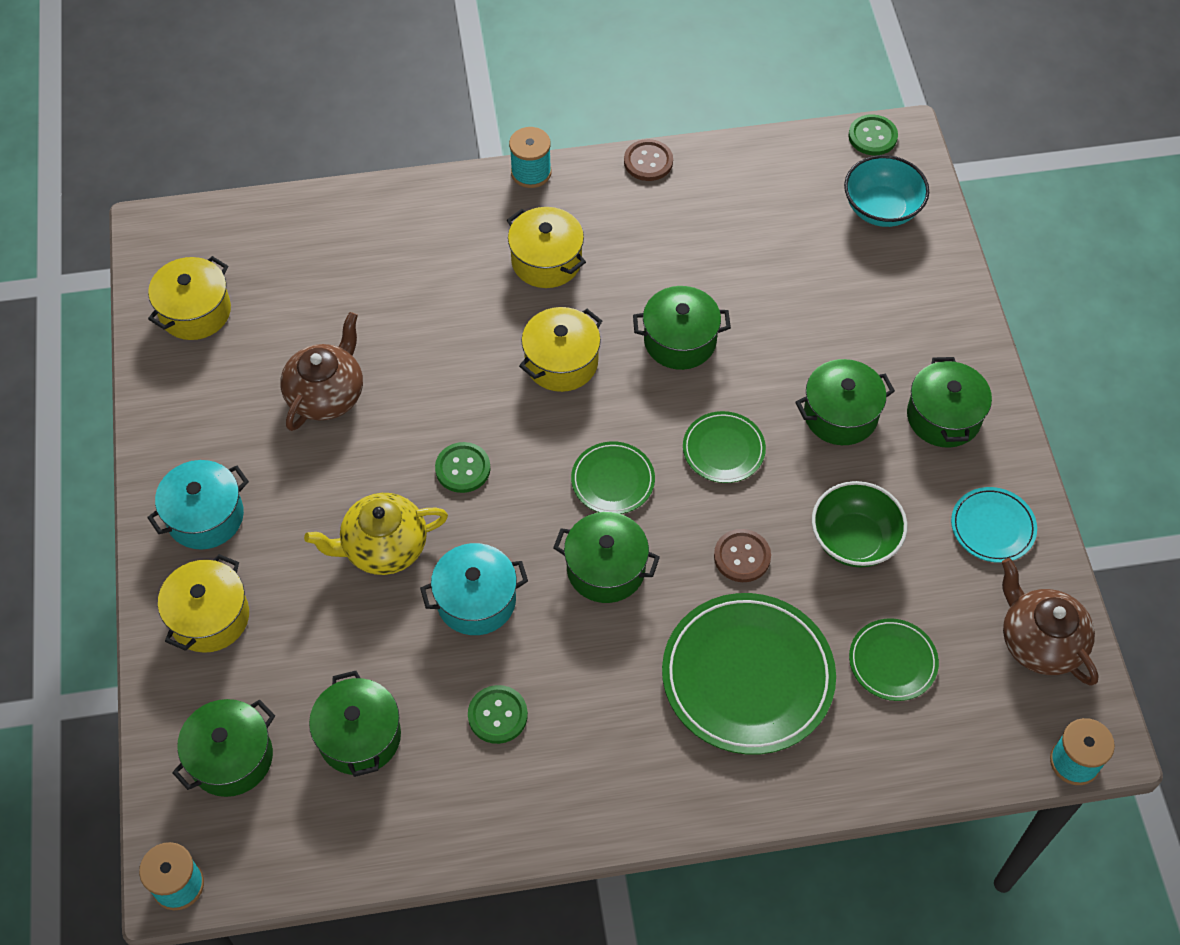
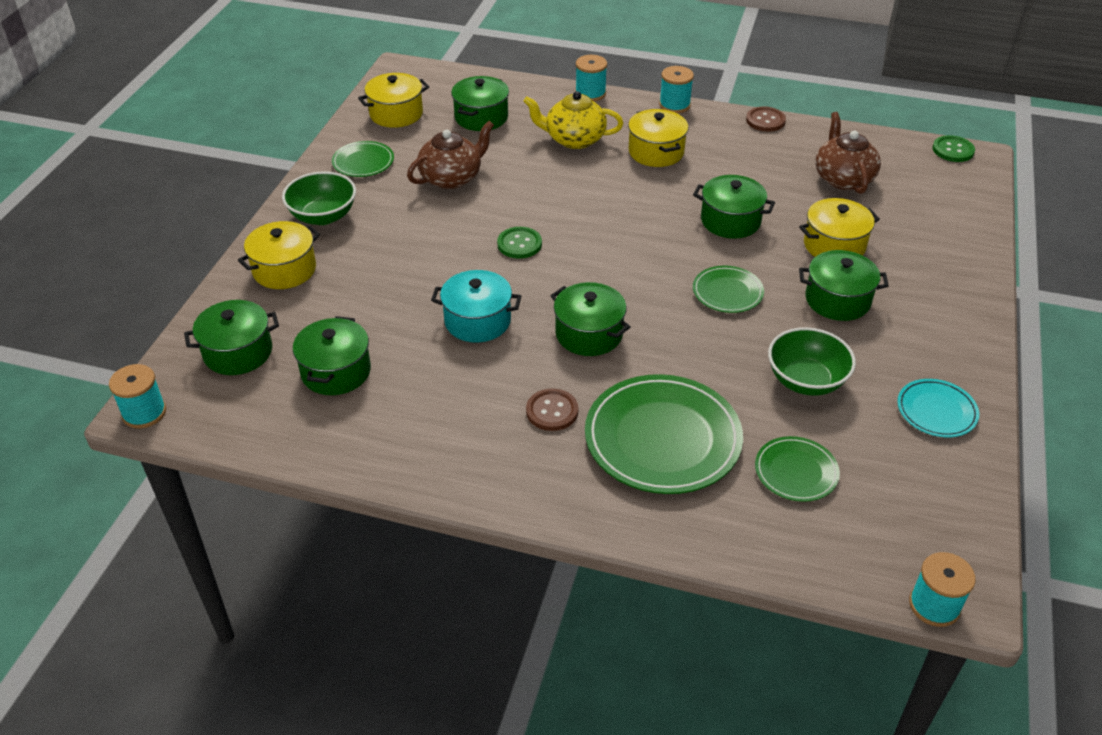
camera: 25 degrees right, 15 degrees down
turquoise pot [147,460,249,549] -> green bowl [282,171,356,225]
yellow teapot [304,493,448,575] -> yellow teapot moved to [523,91,623,149]
green button [468,685,528,744] -> none
yellow pot [519,307,602,392] -> yellow pot moved to [799,198,880,257]
green plate [571,441,655,514] -> green plate moved to [332,141,394,177]
brown button [714,529,771,582] -> brown button moved to [526,388,578,431]
turquoise bowl [844,155,929,227] -> none
green pot [907,357,992,448] -> green pot moved to [451,76,509,131]
brown teapot [1002,558,1099,686] -> brown teapot moved to [816,112,881,194]
none -> turquoise spool [575,55,607,101]

